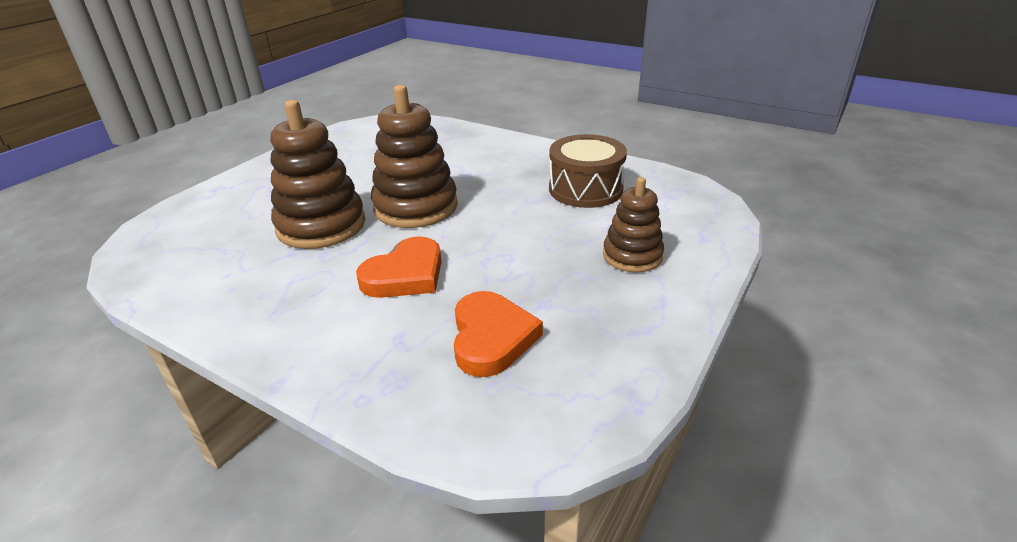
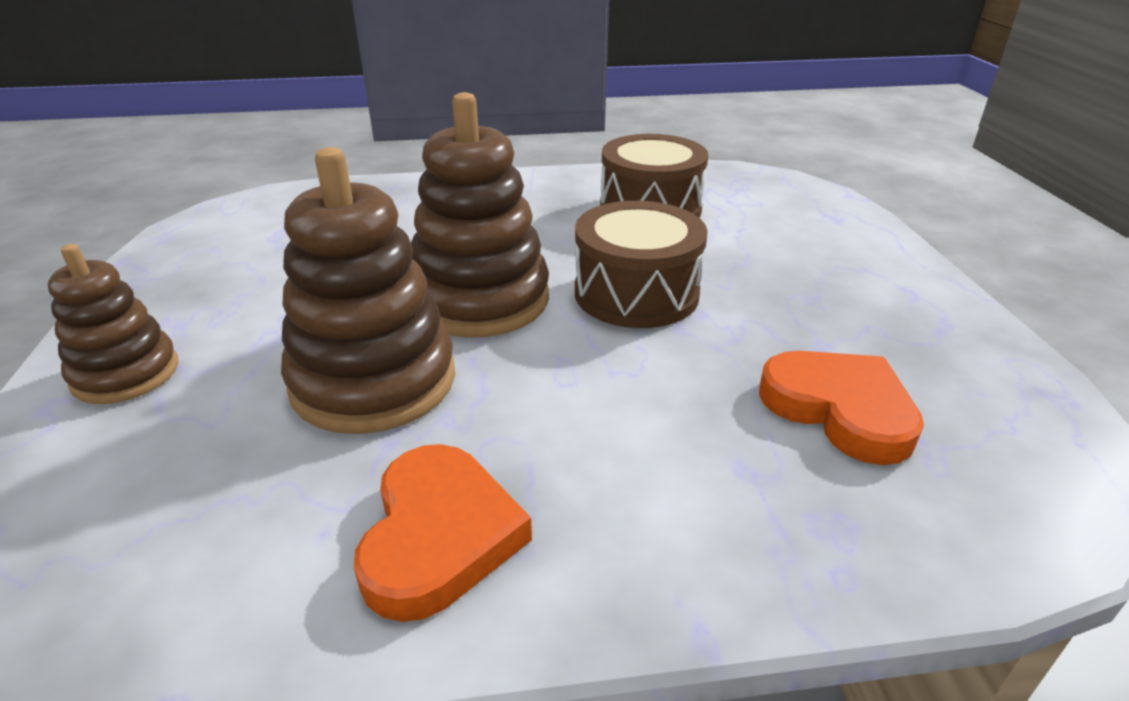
camera: 40 degrees left, 0 degrees up
orange heart [356,236,441,298] -> orange heart moved to [354,444,532,622]
brown stacking toy [603,177,664,272] -> brown stacking toy moved to [48,244,178,404]
none -> brown drum [575,201,708,328]

